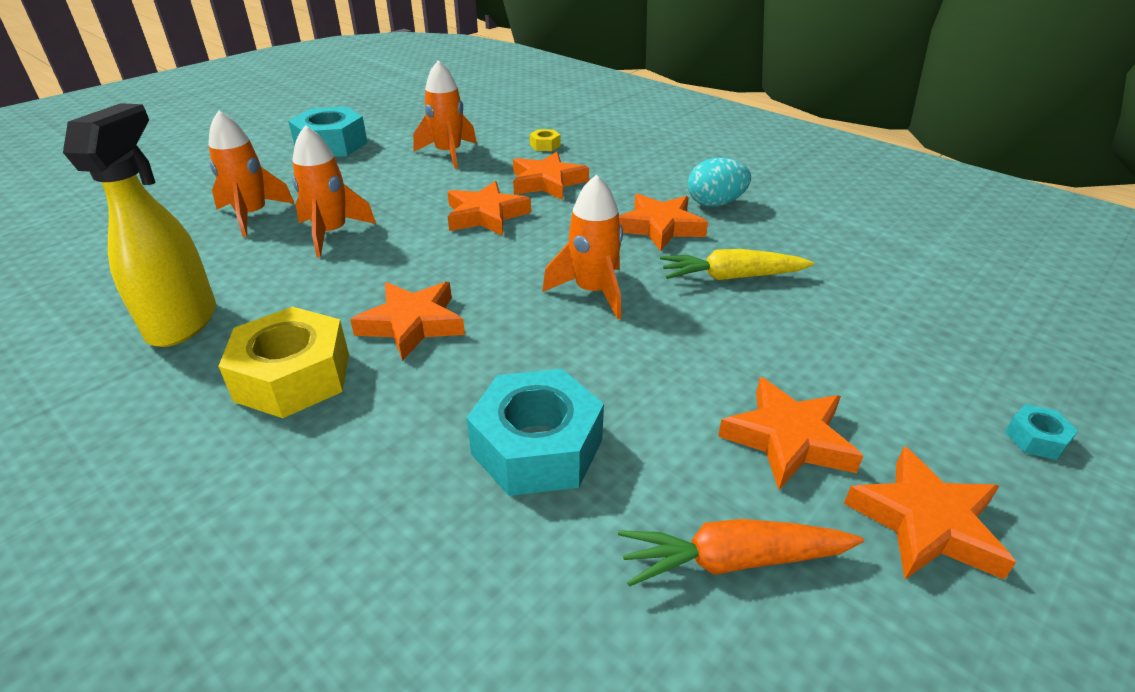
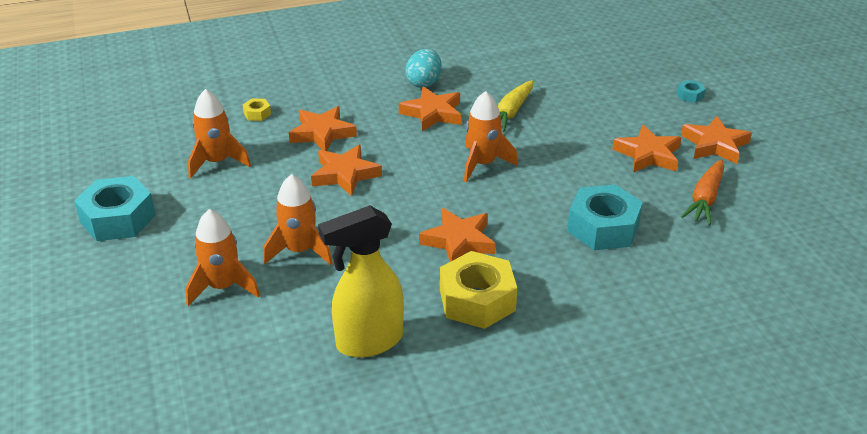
camera: 60 degrees left, 0 degrees up
yellow spray bottle [63,103,216,347] -> yellow spray bottle turned 60 degrees counterclockwise [318,205,404,358]

